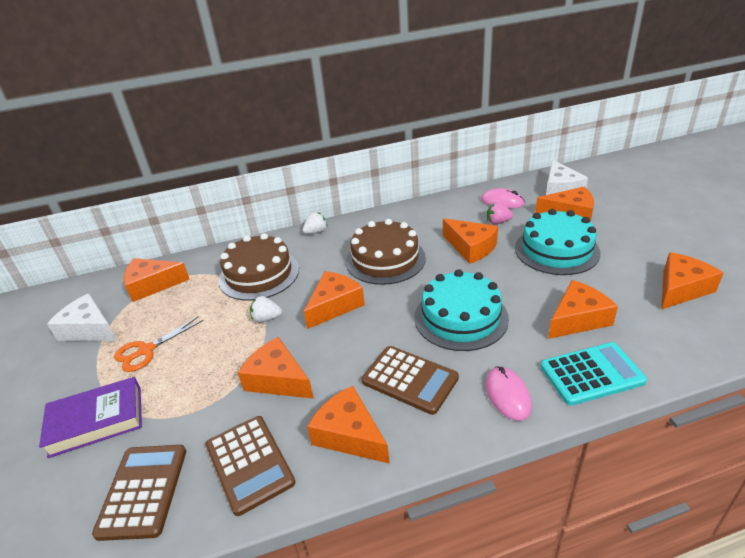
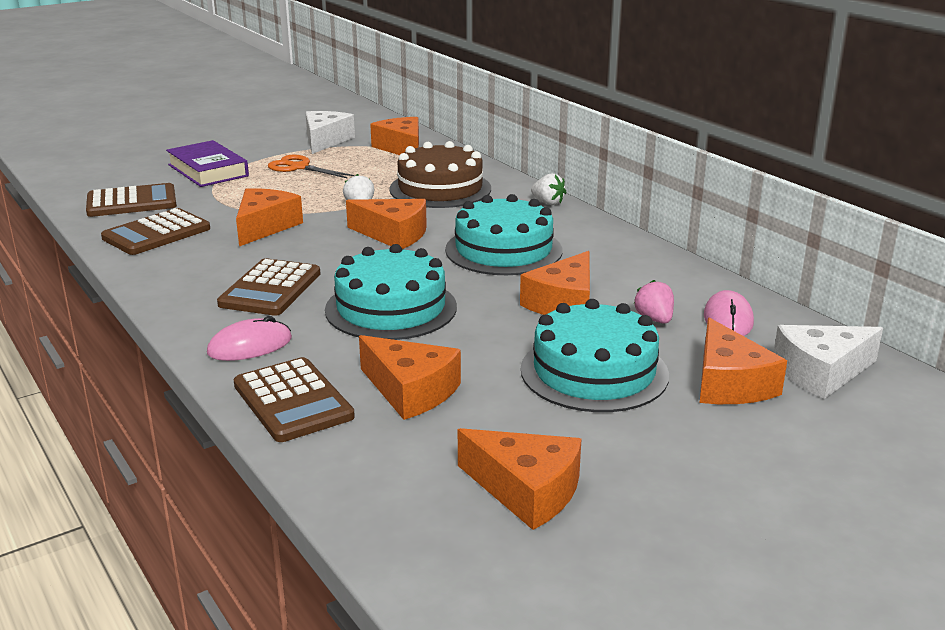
camera: 70 degrees right, 10 degrees down
orange cheese [307,386,390,464] -> none
brown cake [346,219,426,285] -> turquoise cake [445,194,562,275]
turquoise calculator [540,342,647,406] -> brown calculator [234,357,355,442]

